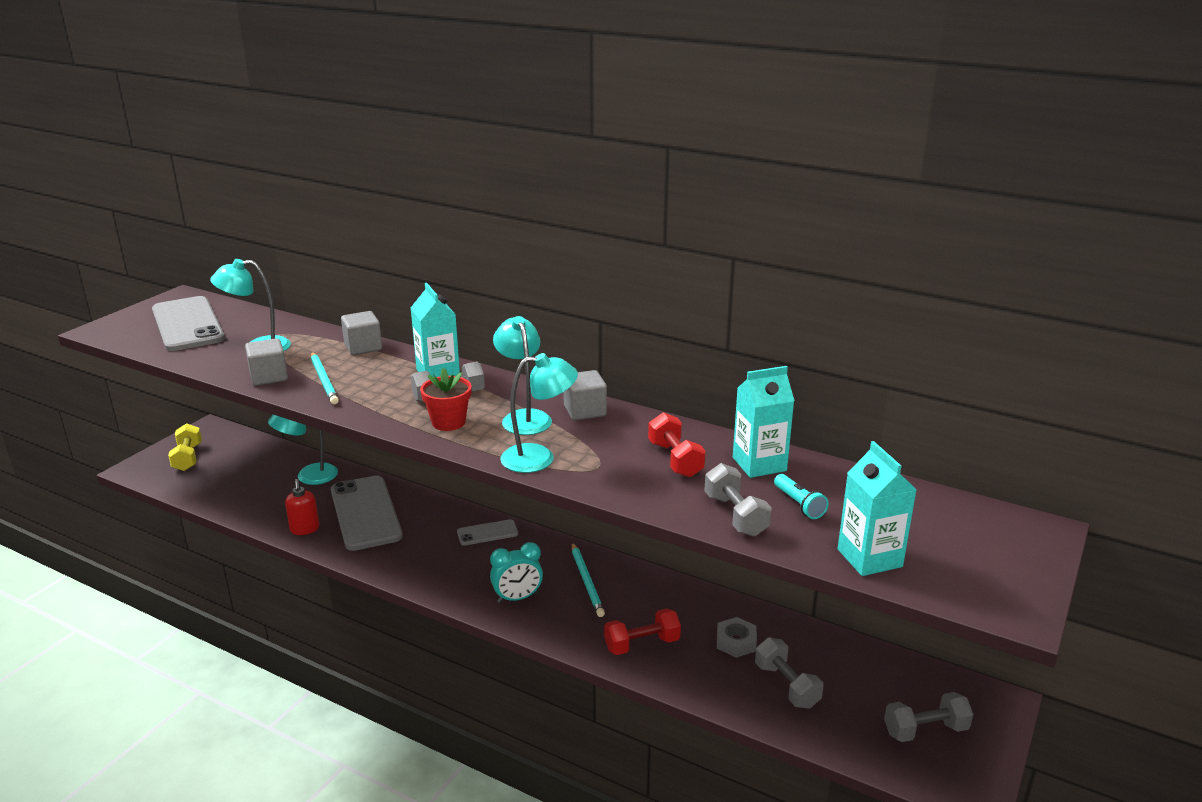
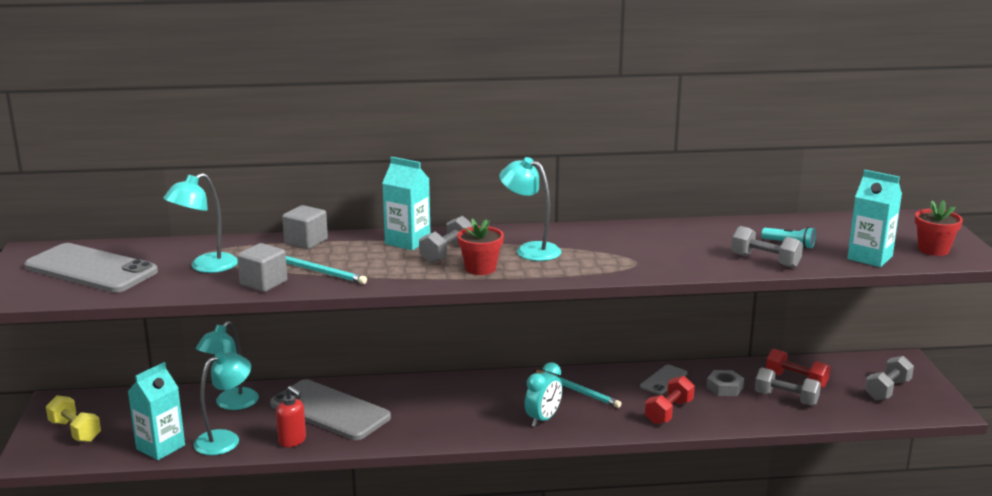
camera: 35 degrees left, 5 degrees down
grey phone [457,519,518,546] -> grey phone moved to [640,365,688,395]
turquoise lamp [500,353,578,473] -> turquoise lamp moved to [193,352,251,455]
grey cube [563,370,607,420] -> none
red dumbbell [648,412,706,478] -> red dumbbell moved to [766,349,830,388]
turquoise carton [733,366,794,478] -> turquoise carton moved to [128,362,185,460]
none -> red flower pot [915,200,963,256]

